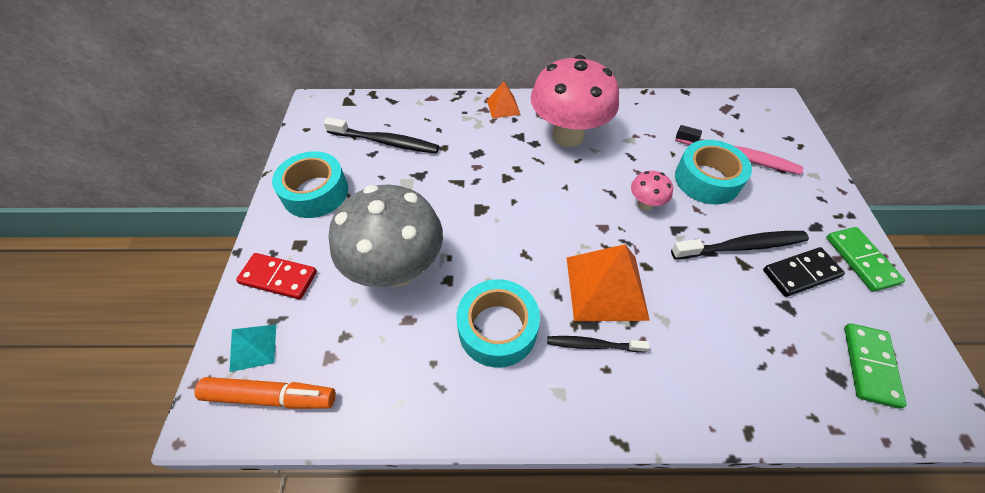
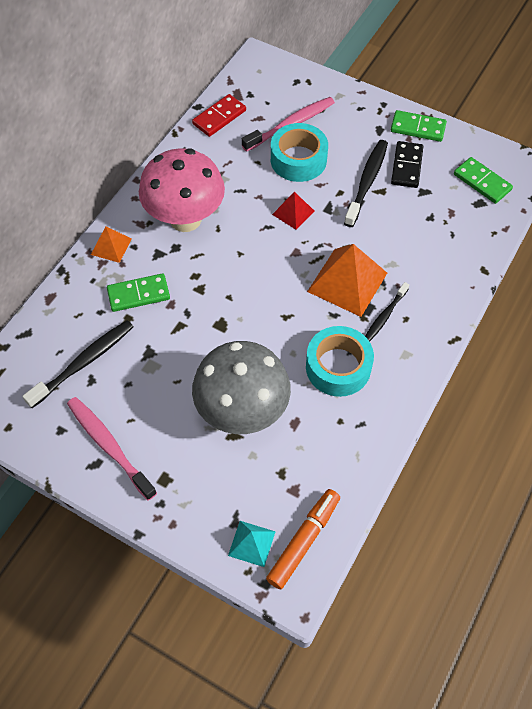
camera: 60 degrees left, 5 degrees up
red domino [236,253,317,300] -> red domino moved to [192,94,246,137]
turquoise tape [272,151,348,218] -> pink toothbrush [67,397,157,500]
pink mushroom [631,171,673,210] -> red pyramid [272,192,314,230]
none -> green domino [107,273,170,312]

